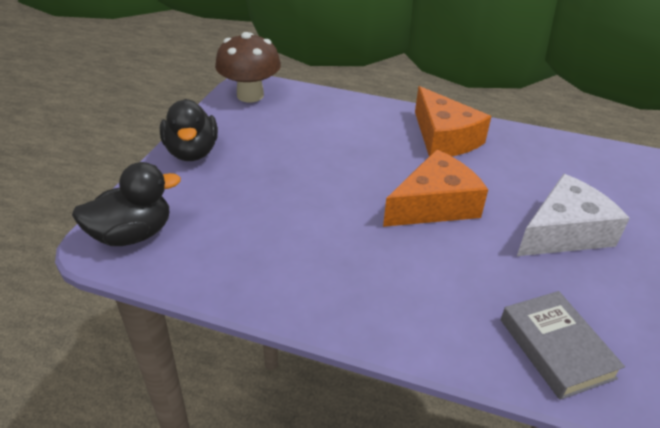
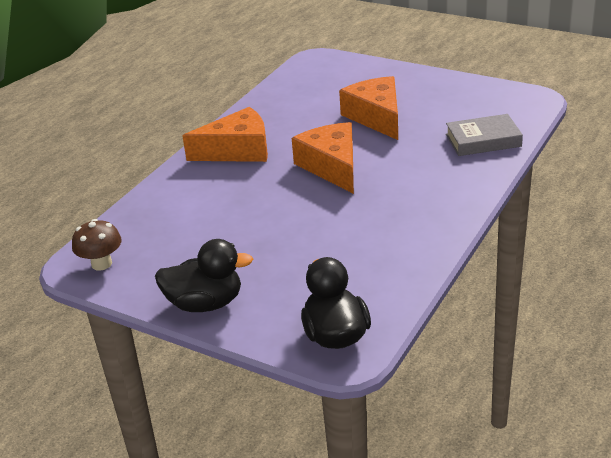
camera: 75 degrees left, 5 degrees down
brown mushroom [215,32,281,102] -> brown mushroom [72,219,122,271], size x0.64
white cheese [517,174,630,256] -> orange cheese [339,76,398,140]

